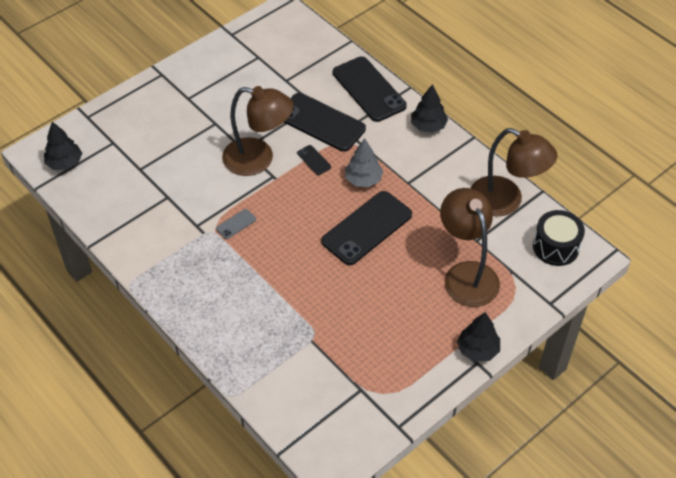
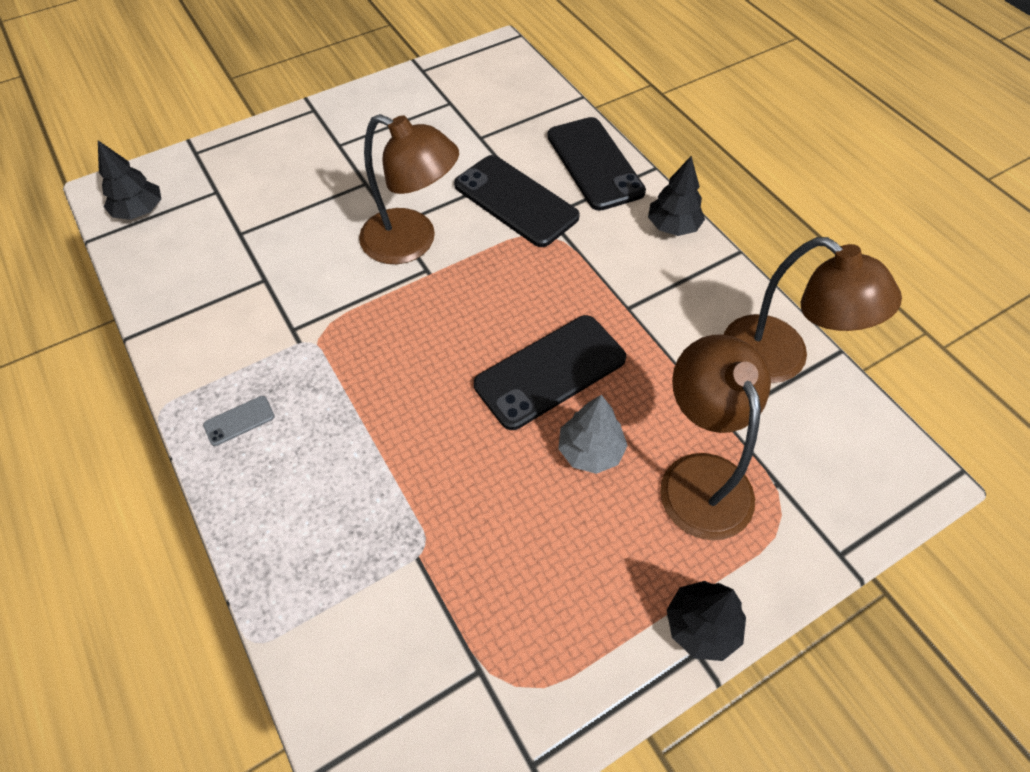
camera: 10 degrees right, 5 degrees up
grey phone [216,209,256,239] -> grey phone moved to [203,396,275,446]
black phone [297,145,331,175] -> none
grey tree [345,138,383,187] -> grey tree moved to [558,395,628,474]
black drum [533,210,585,266] -> none

